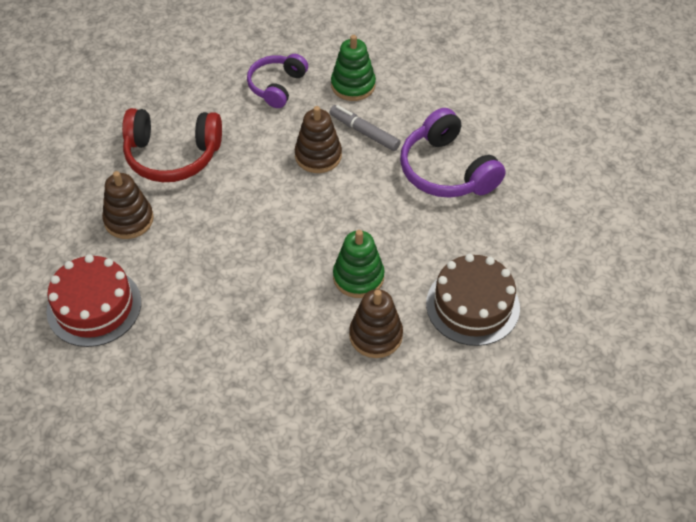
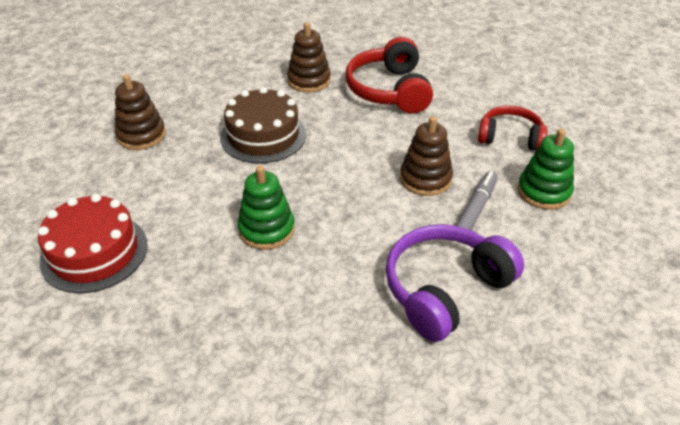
camera: 80 degrees right, 10 degrees down
red cake [46,255,141,347] -> red cake moved to [38,194,148,293]
purple headphones [247,54,308,108] -> red headphones [478,105,548,150]
brown stacking toy [349,289,403,358] -> brown stacking toy moved to [115,74,166,150]
brown cake [426,254,520,346] -> brown cake moved to [220,87,306,163]

